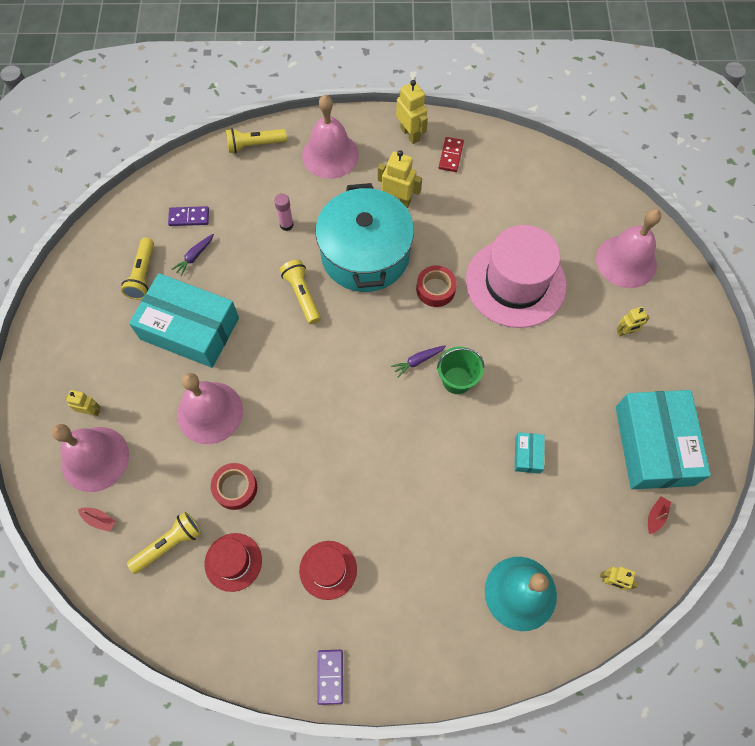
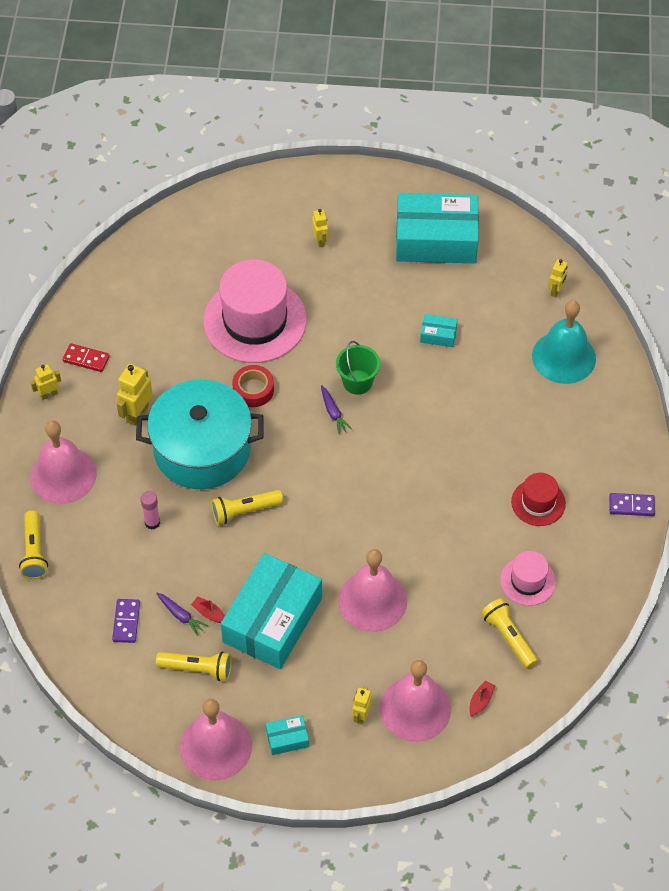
camera: 85 degrees left, 10 degrees down
red hat [204,533,262,592] -> pink hat [500,551,556,606]
red tape [211,463,257,510] -> none
yellow robot [396,80,428,144] -> yellow robot [30,364,61,400], size x0.62
pink bell [596,209,661,288] -> pink bell moved to [180,699,252,780]
red boat [648,496,671,534] -> red boat moved to [191,596,225,623]
none -> turquoise box [266,715,309,755]

